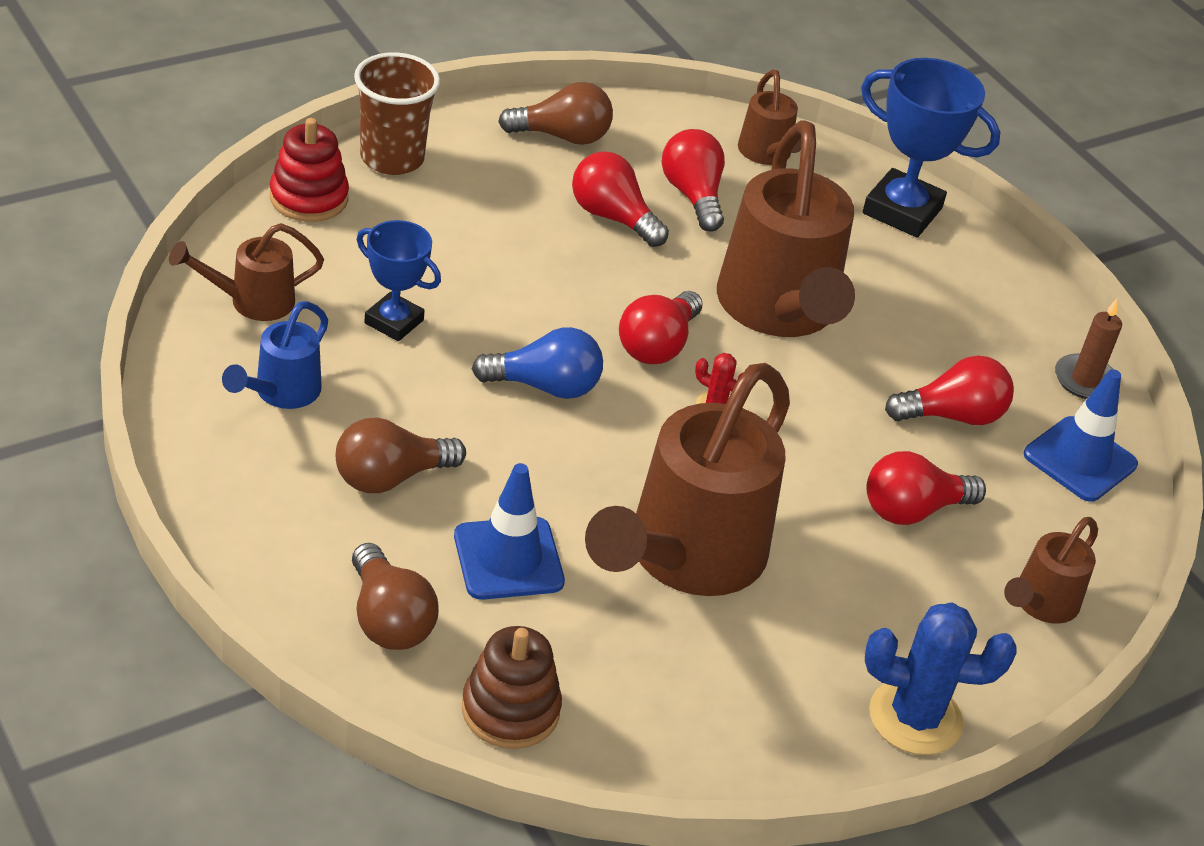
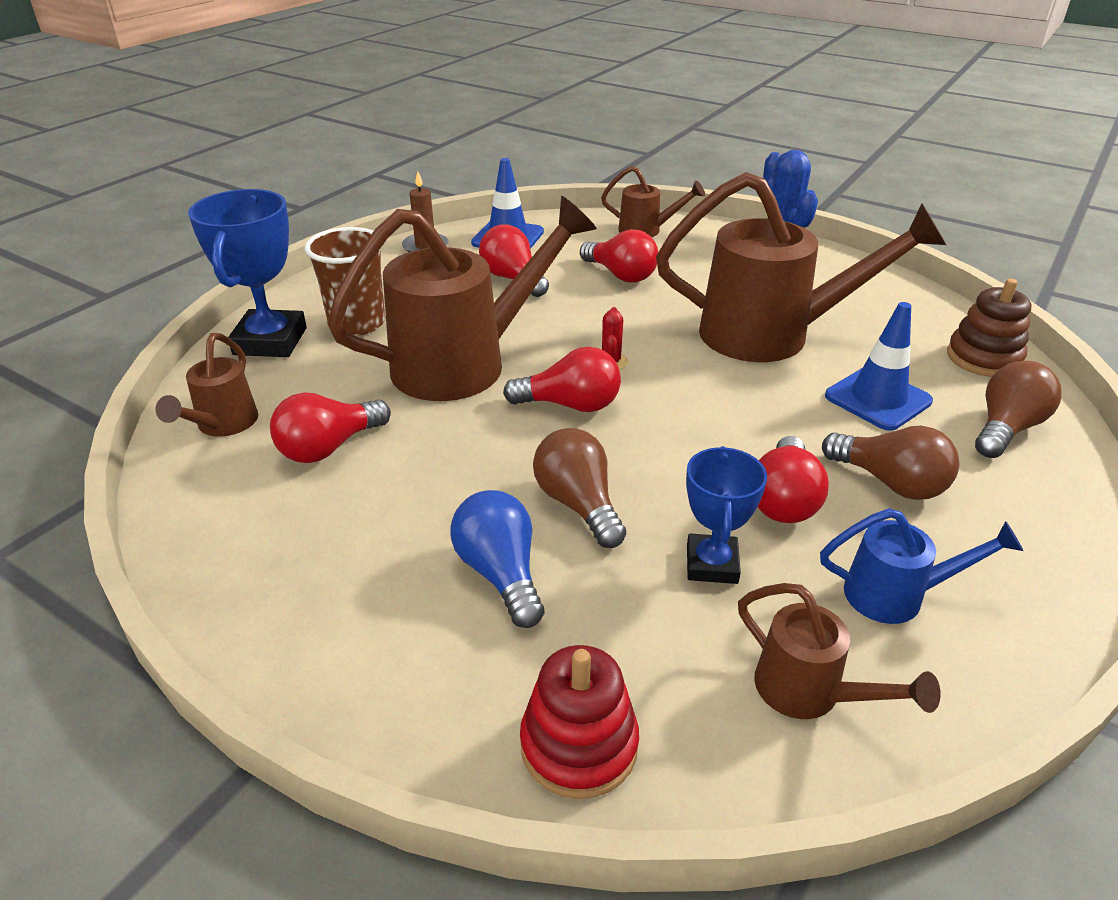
camera: 110 degrees left, 5 degrees down
brown cup [354,52,440,175] -> brown cup moved to [305,227,385,336]
blue light bulb [472,327,603,399] -> blue light bulb moved to [451,490,544,628]
brown light bulb [498,82,613,145] -> brown light bulb moved to [533,428,626,548]
red light bulb [572,151,669,247] -> red light bulb moved to [757,436,829,523]
brown watering can [738,70,801,165] -> brown watering can turned 135 degrees clockwise [156,333,258,437]

